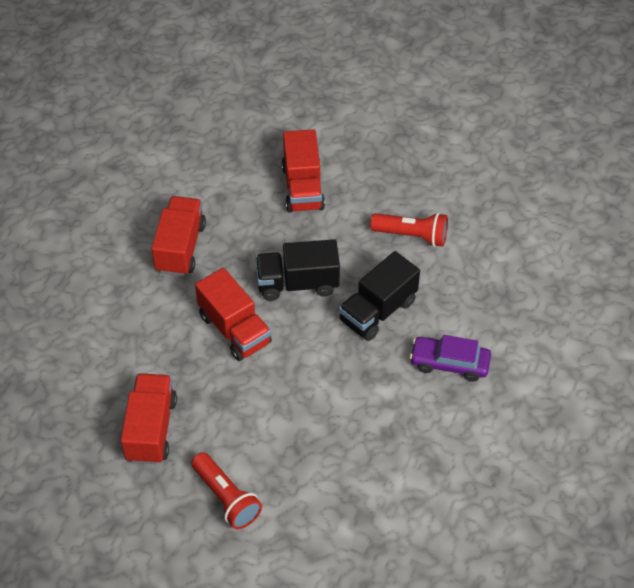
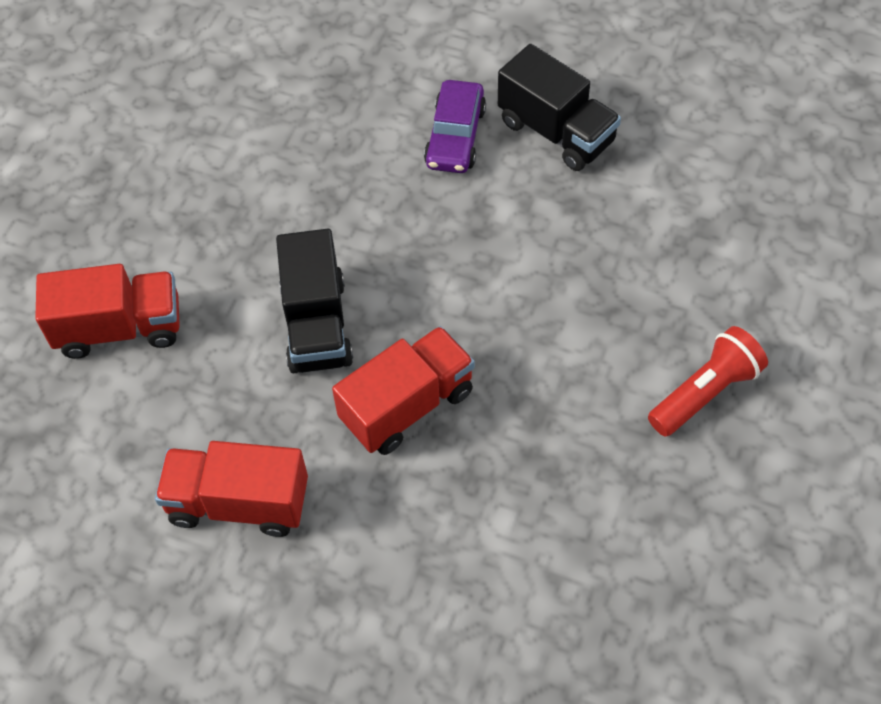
camera: 90 degrees left, 5 degrees up
red truck [121,373,177,464] -> none
black truck [339,251,420,341] -> black truck moved to [498,44,621,171]
red flashlight [370,213,448,247] -> none

